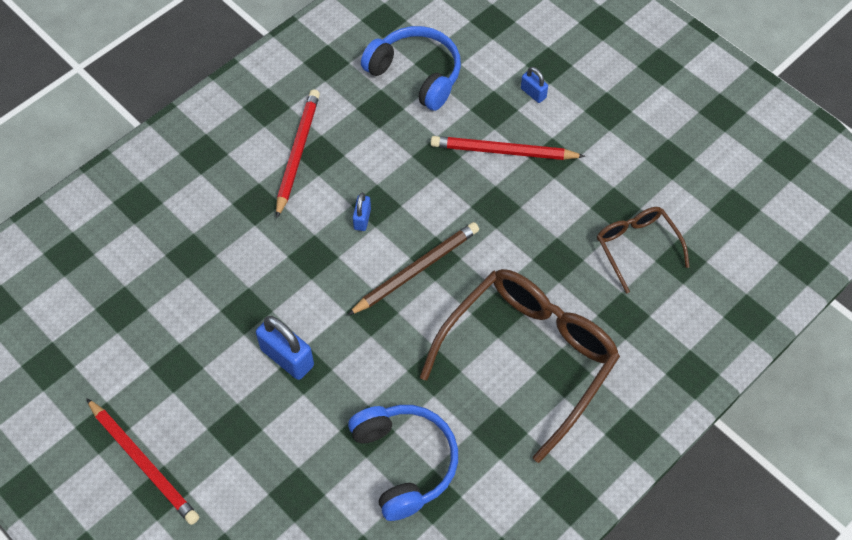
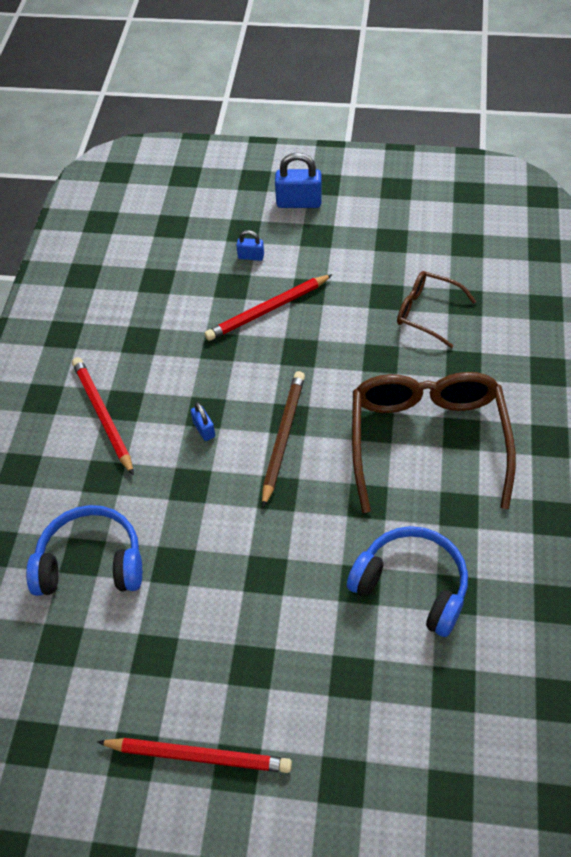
camera: 35 degrees left, 5 degrees down
blue padlock [256,316,314,380] -> blue padlock moved to [275,152,322,208]
blue headphones [361,26,461,111] -> blue headphones moved to [26,505,142,596]

